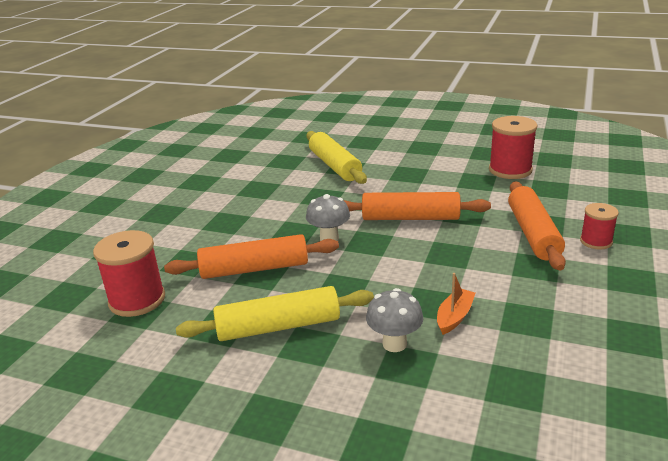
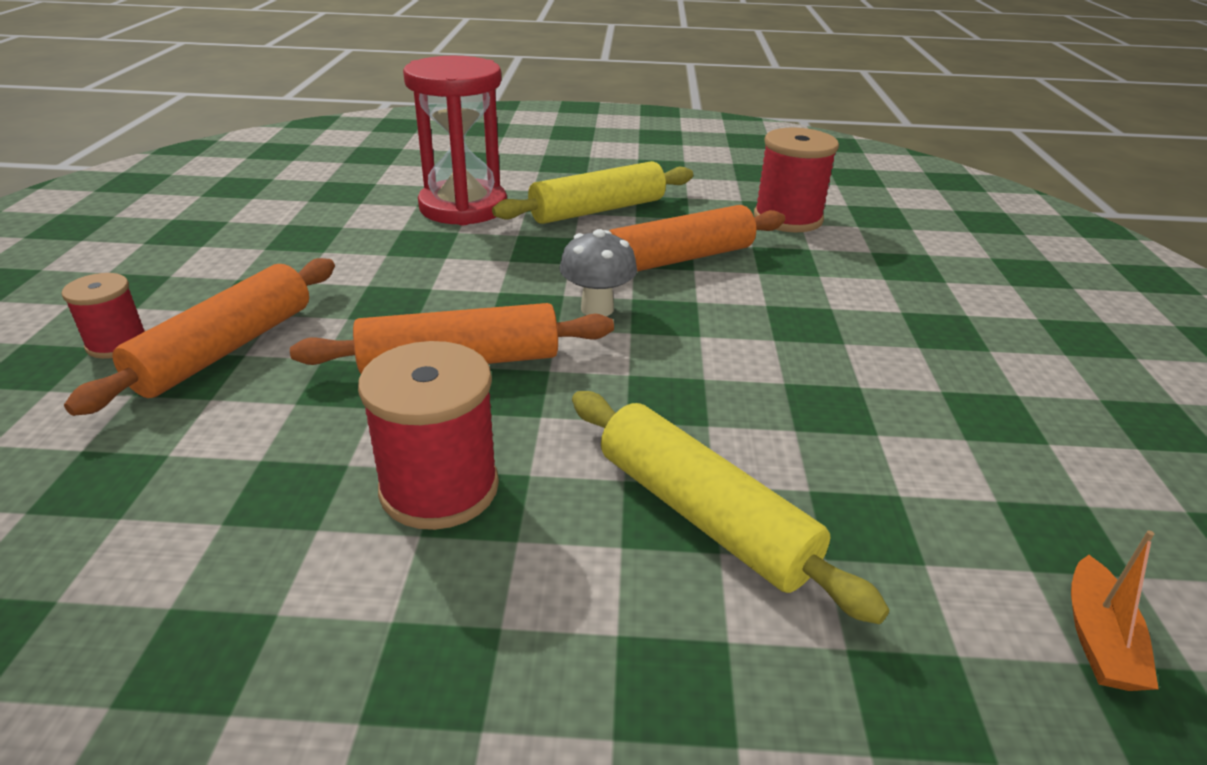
camera: 160 degrees right, 5 degrees up
grey mushroom [366,288,423,352] -> red hourglass [403,56,507,225]
orange boat [437,273,476,335] -> orange boat moved to [1071,531,1159,691]
red spool [489,116,538,179] -> red spool moved to [358,341,499,530]
orange rolling pin [508,181,566,271] -> orange rolling pin turned 45 degrees clockwise [64,258,335,416]

